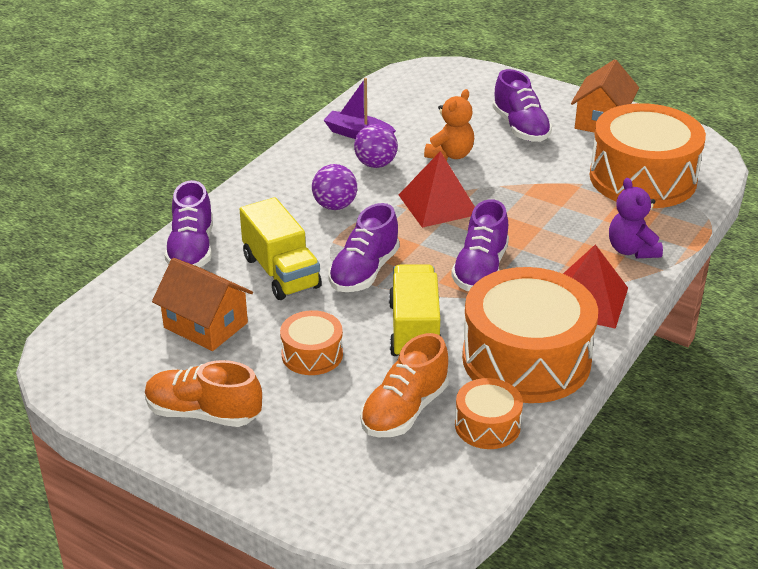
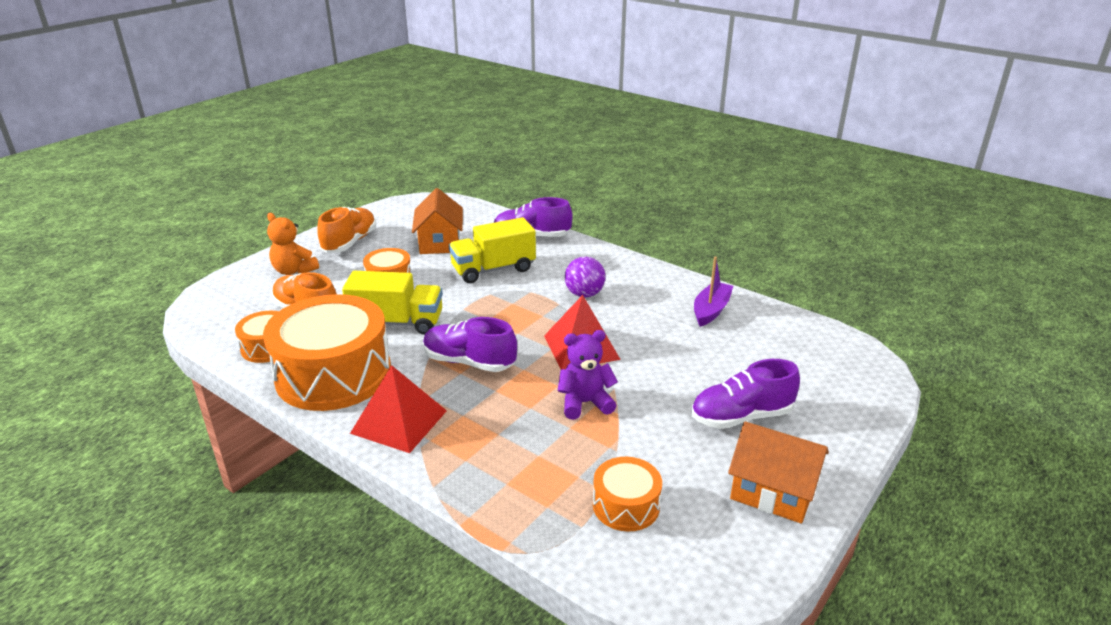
camera: 95 degrees right, 5 degrees down
orange house [152,258,253,351] -> orange house turned 45 degrees counterclockwise [412,188,463,254]
purple shoe [328,203,400,292] -> none
purple ball [354,124,398,168] -> none
orange teddy bear [424,89,474,161] -> orange teddy bear moved to [267,213,319,275]
orange drum [590,103,706,208] -> orange drum [593,457,662,532], size x0.48
purple teddy bear [609,178,663,258] -> purple teddy bear moved to [558,330,618,420]

